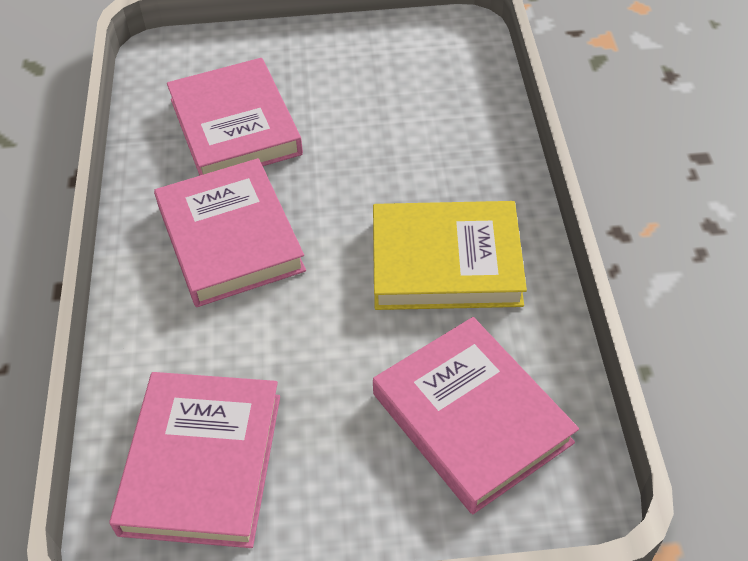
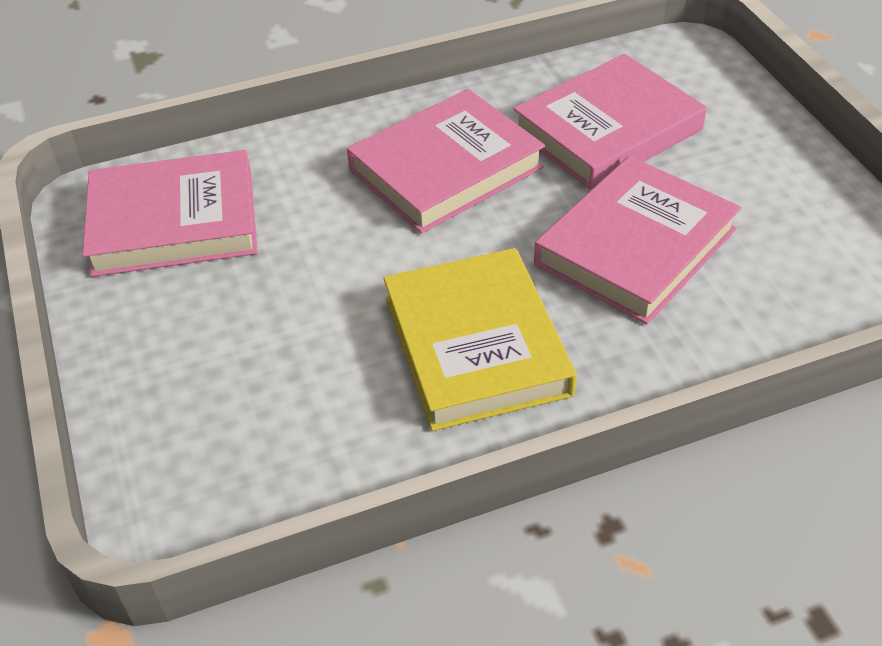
camera: 75 degrees right, 5 degrees down
pink book [373,317,579,514] -> pink book moved to [534,156,741,324]

